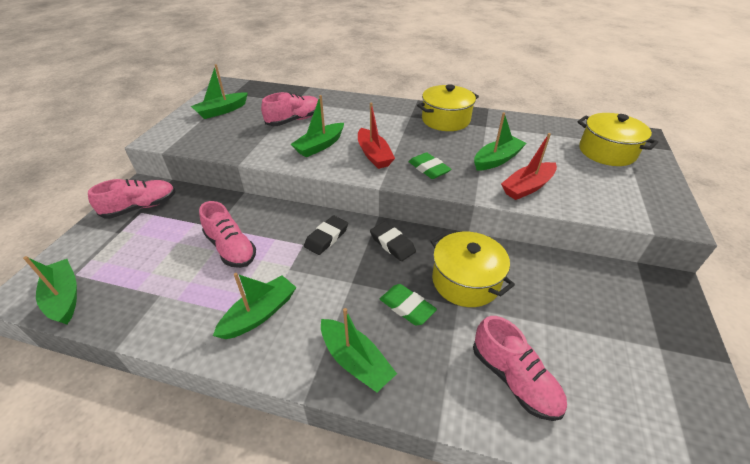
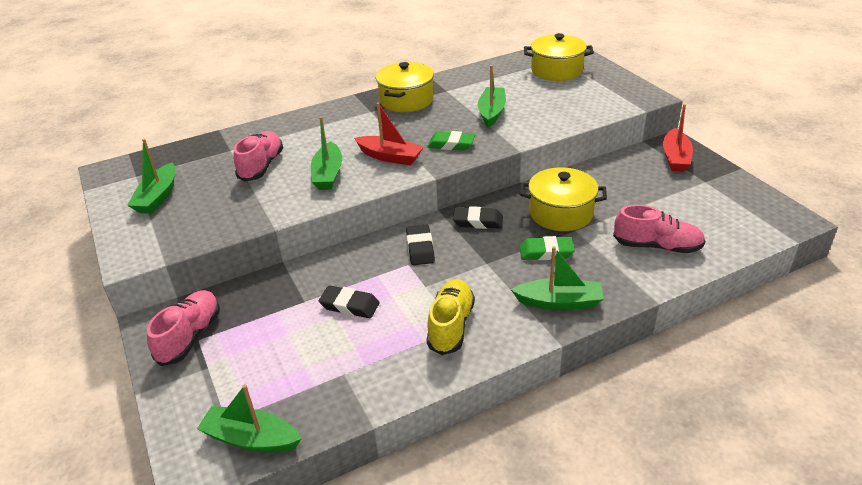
camera: 40 degrees left, 5 degrees down
pink shoe [199,201,256,268] -> black eraser [319,285,380,318]
green boat [213,273,297,339] -> yellow shoe [427,279,475,355]
red boat [501,133,557,200] -> red boat moved to [663,104,693,172]

